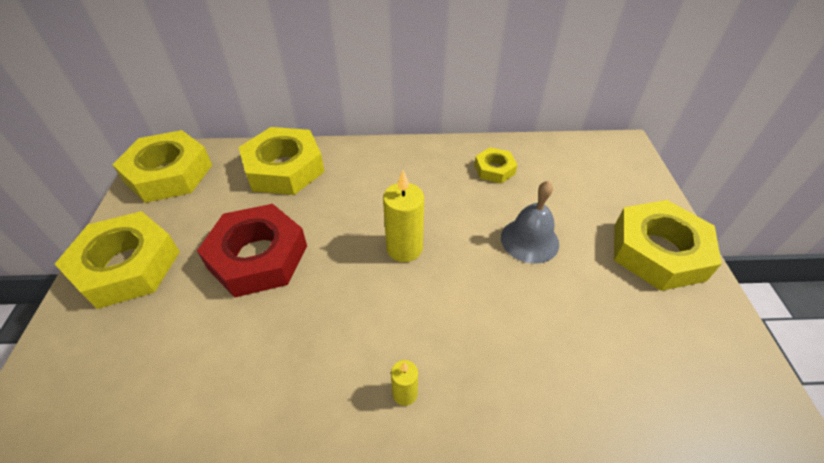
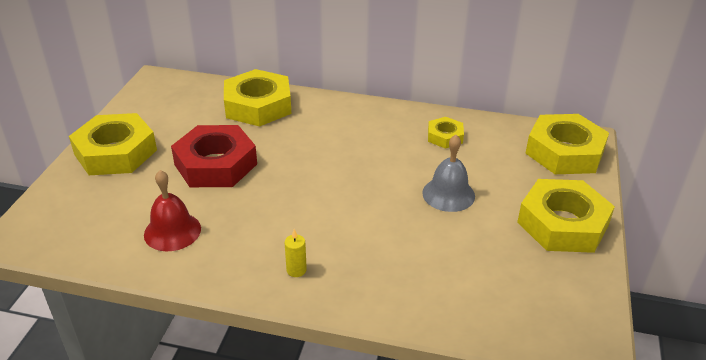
camera: 15 degrees right, 10 degrees down
yellow nut [113,130,212,203] -> yellow nut moved to [525,114,609,174]
yellow candle [383,170,424,262] -> none
none -> red bell [144,170,201,251]

